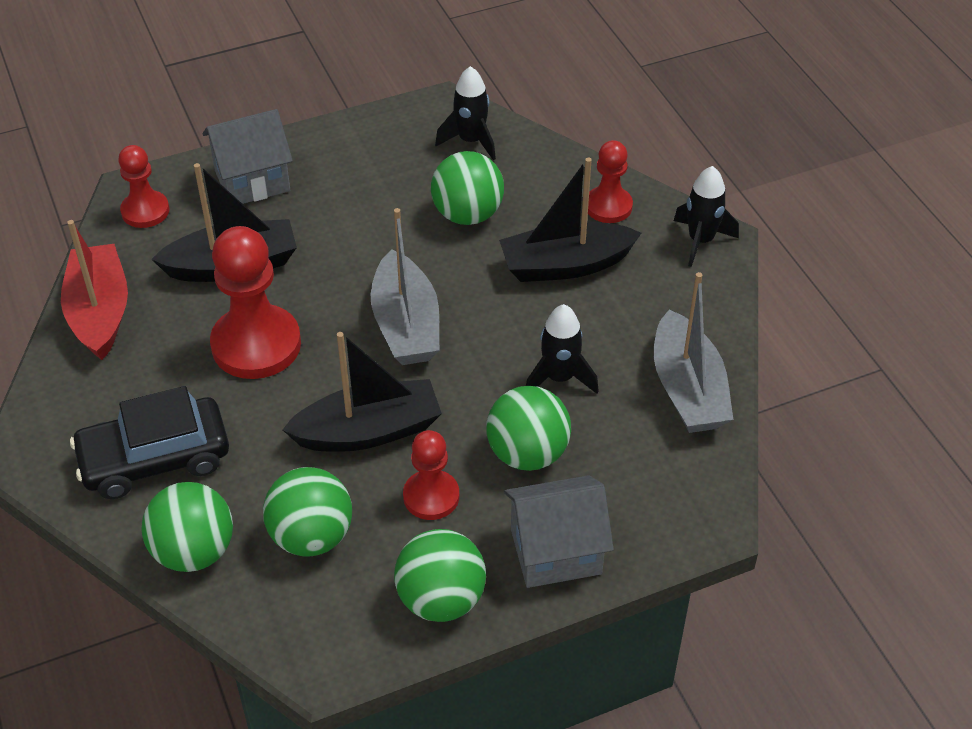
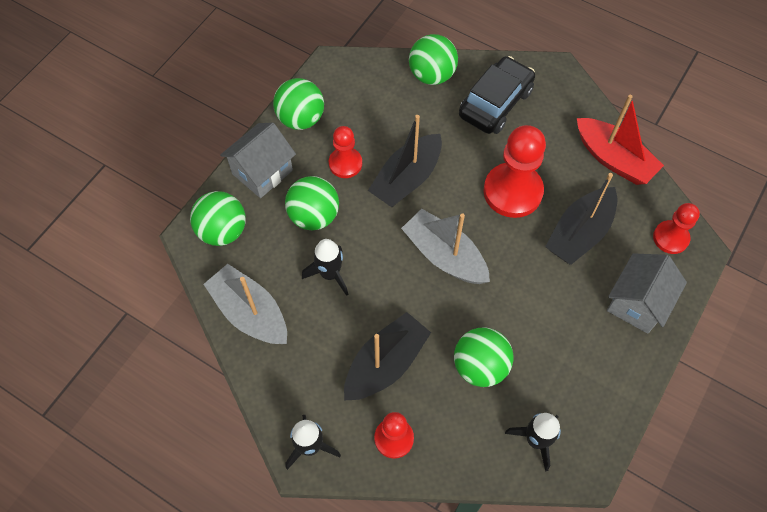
camera: 145 degrees right, 15 degrees up
green ball [263,467,352,556] -> green ball moved to [190,191,246,246]

